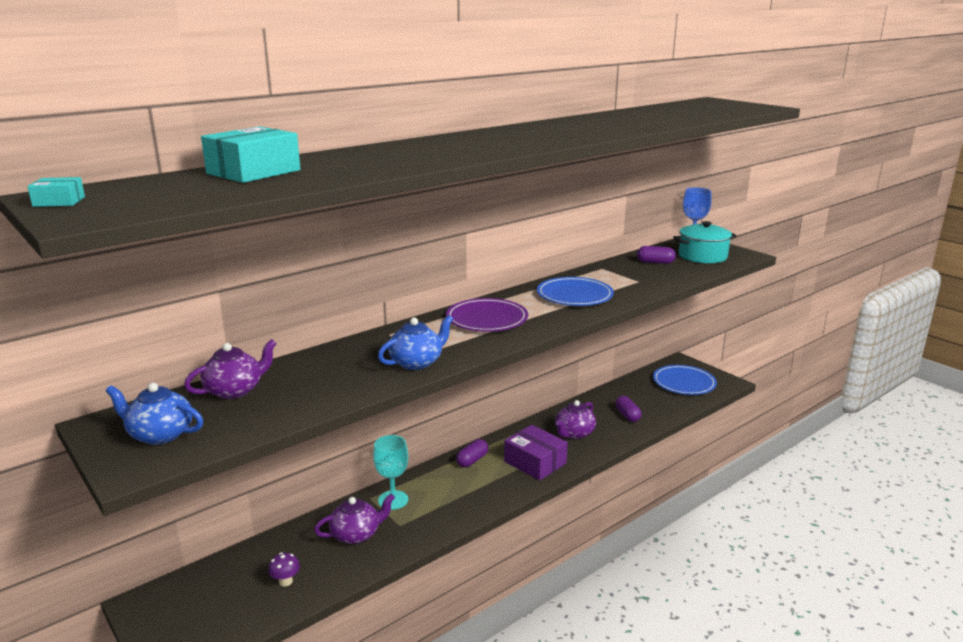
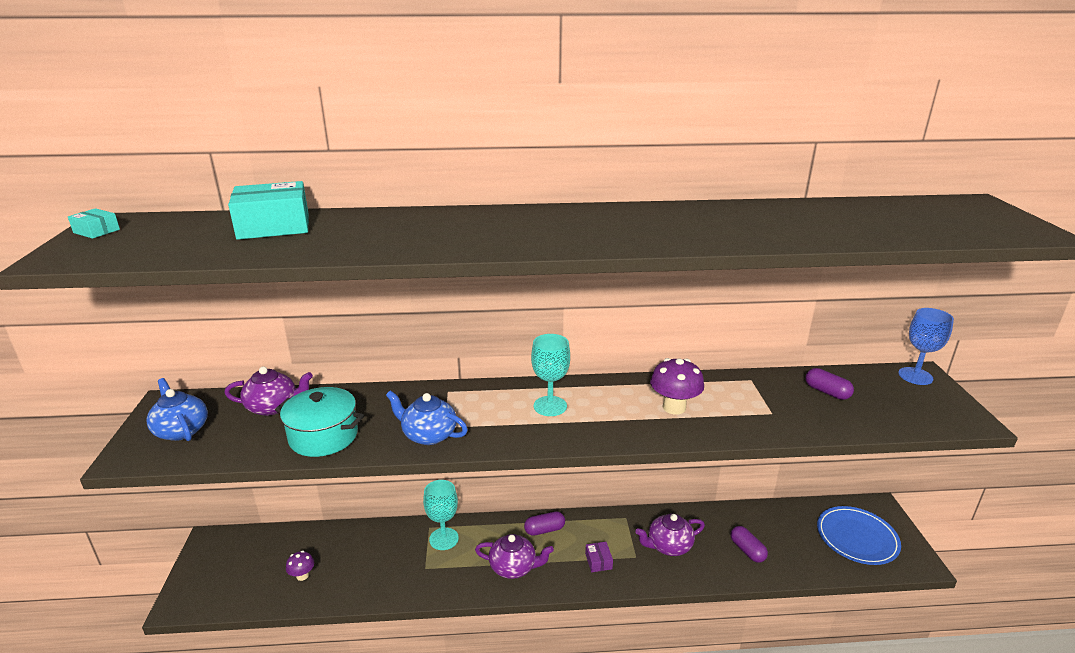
camera: 35 degrees right, 5 degrees up
purple teapot [314,494,395,544] -> purple teapot moved to [475,534,554,579]
blue teapot [378,315,453,370] -> blue teapot turned 150 degrees counterclockwise [386,390,468,445]
purple plate [446,298,528,332] -> turquoise goblet [531,334,570,416]
purple box [504,425,568,480] -> purple box [585,542,613,572], size x0.48
blue plate [537,277,614,306] -> purple mushroom [650,358,704,415]
purple capsule [615,396,641,422] -> purple capsule turned 45 degrees counterclockwise [731,526,768,563]
turquoise pot [673,221,737,263] -> turquoise pot moved to [275,387,364,457]

